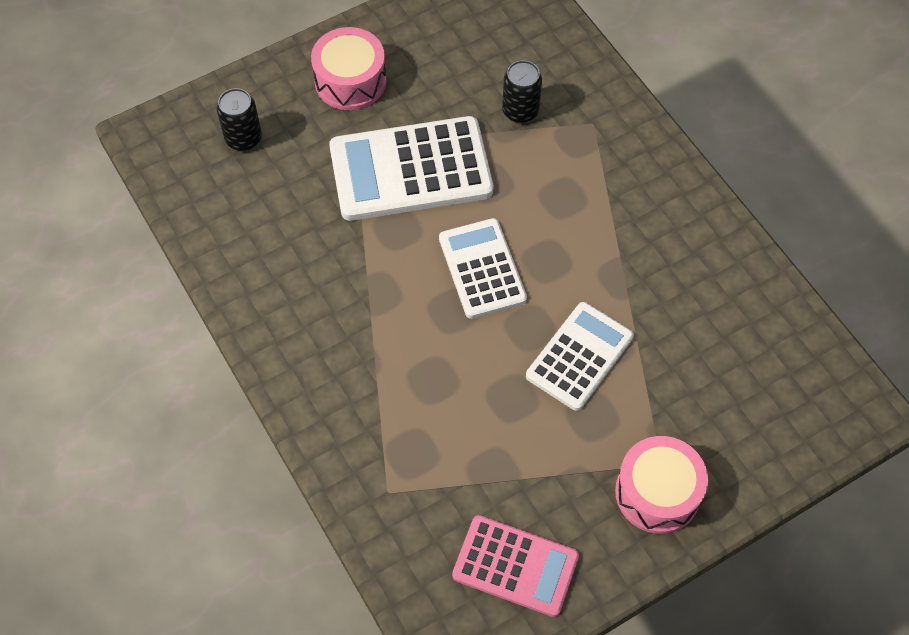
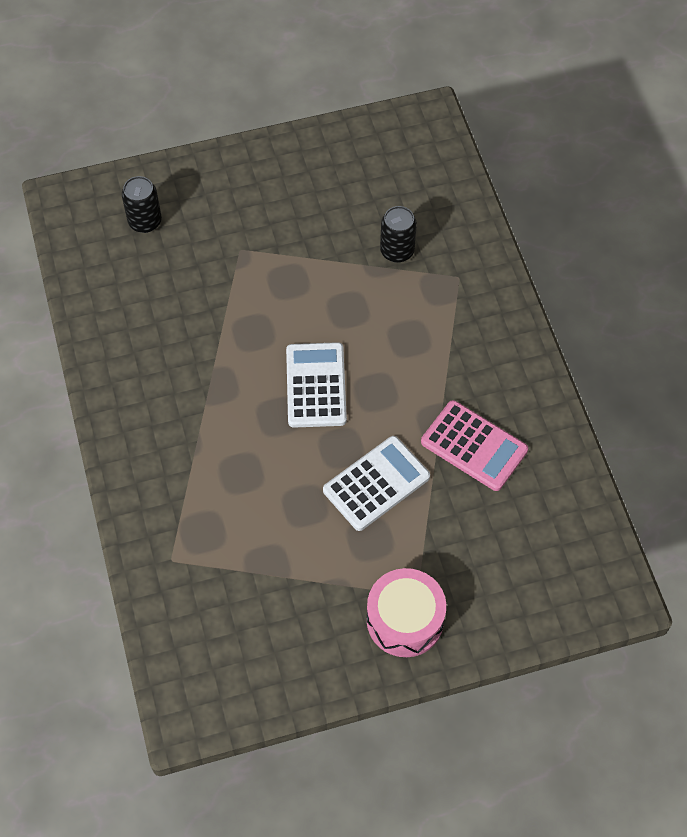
camera: 15 degrees right, 0 degrees up
pink drum [311,27,386,110] -> none
white calculator [329,116,493,221] -> none
pink calculator [452,515,579,617] -> pink calculator moved to [421,400,528,491]

